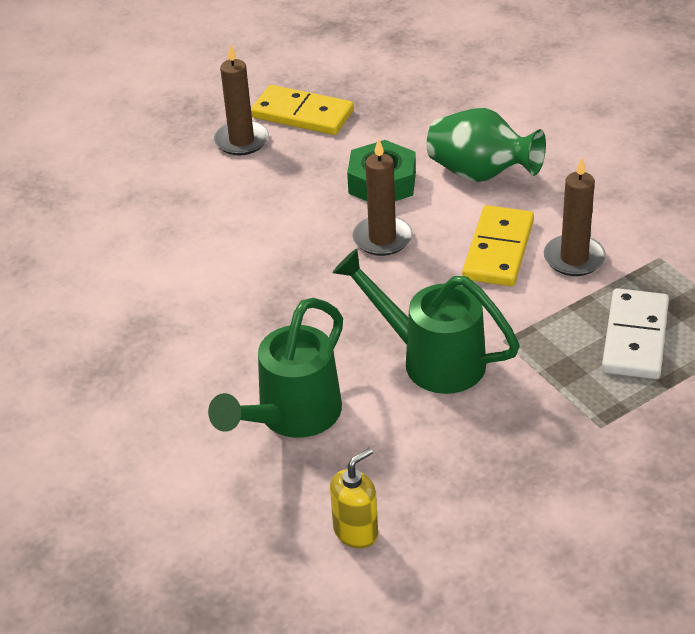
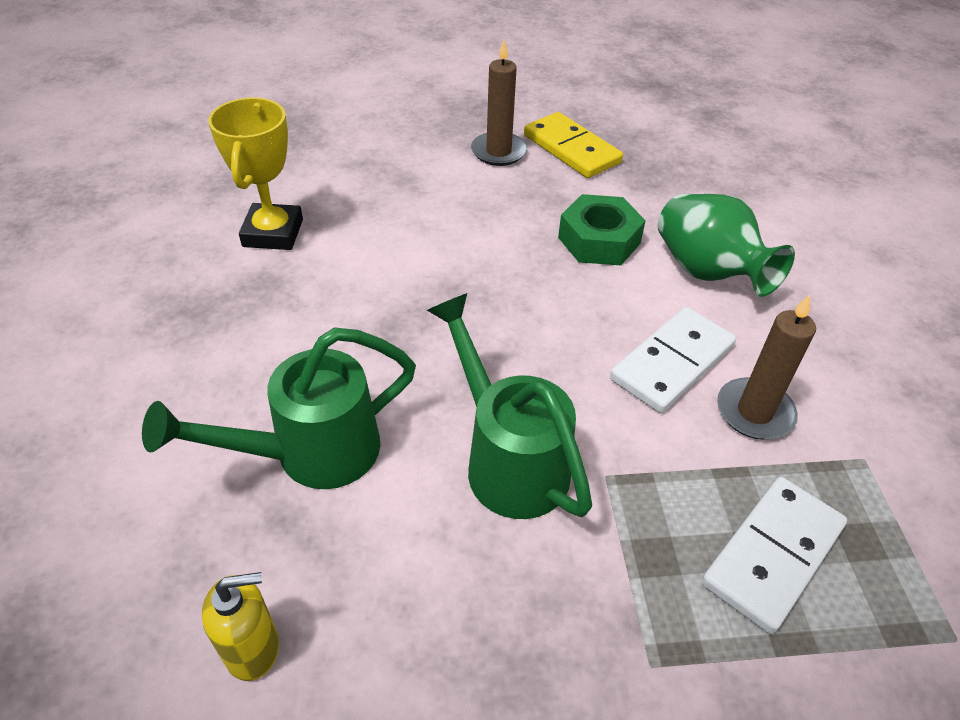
camera: 25 degrees right, 5 degrees up
brown candle [352,138,412,256] -> none
yellow domino [462,205,534,286] -> white domino [610,307,736,413]
none -> yellow trophy [208,98,303,250]

